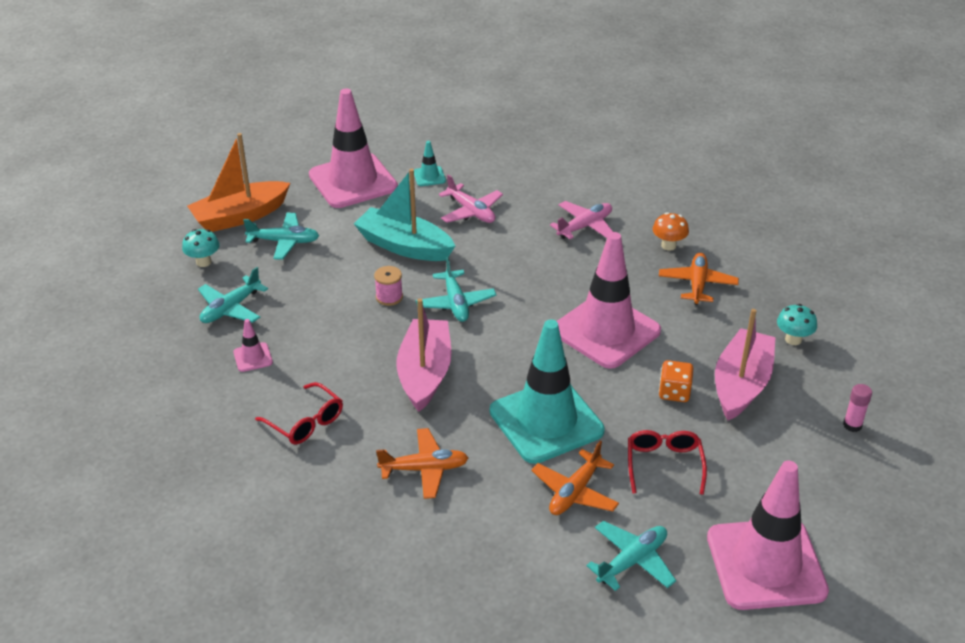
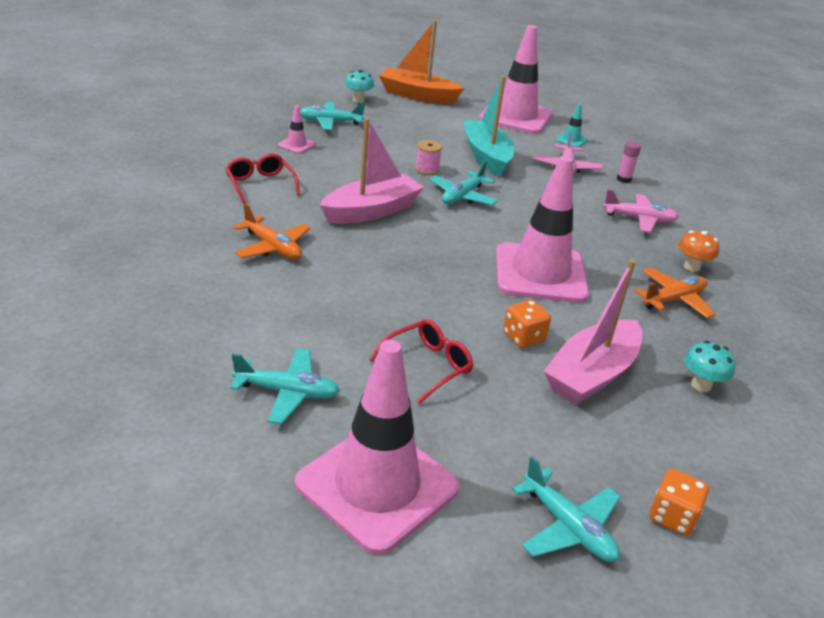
camera: 45 degrees right, 5 degrees down
turquoise plane [243,213,319,260] -> turquoise plane moved to [512,456,620,562]
red glasses [255,382,343,445] -> red glasses turned 150 degrees clockwise [226,154,300,204]
turquoise traffic cone [490,320,605,464] -> none
orange plane [531,441,619,515] -> none
pink boat [715,309,776,421] -> pink boat turned 150 degrees clockwise [544,259,642,405]
pink glue stick [843,384,872,432] -> pink glue stick moved to [617,141,641,183]
none -> orange dice [649,469,709,536]

